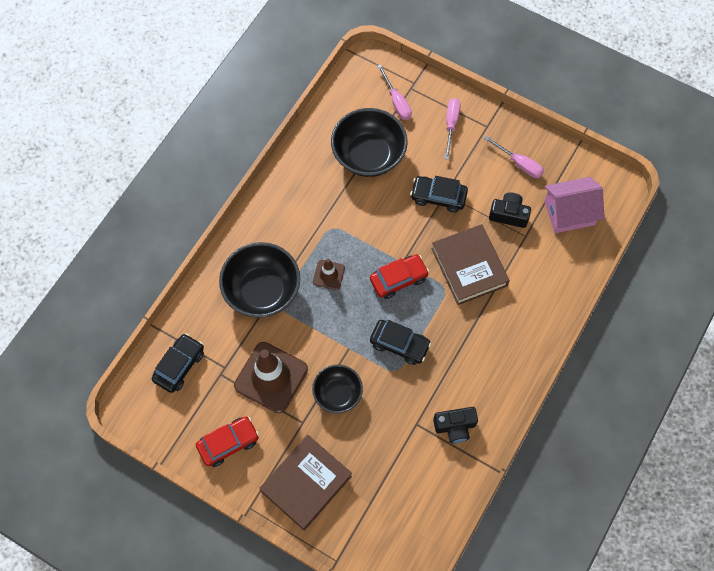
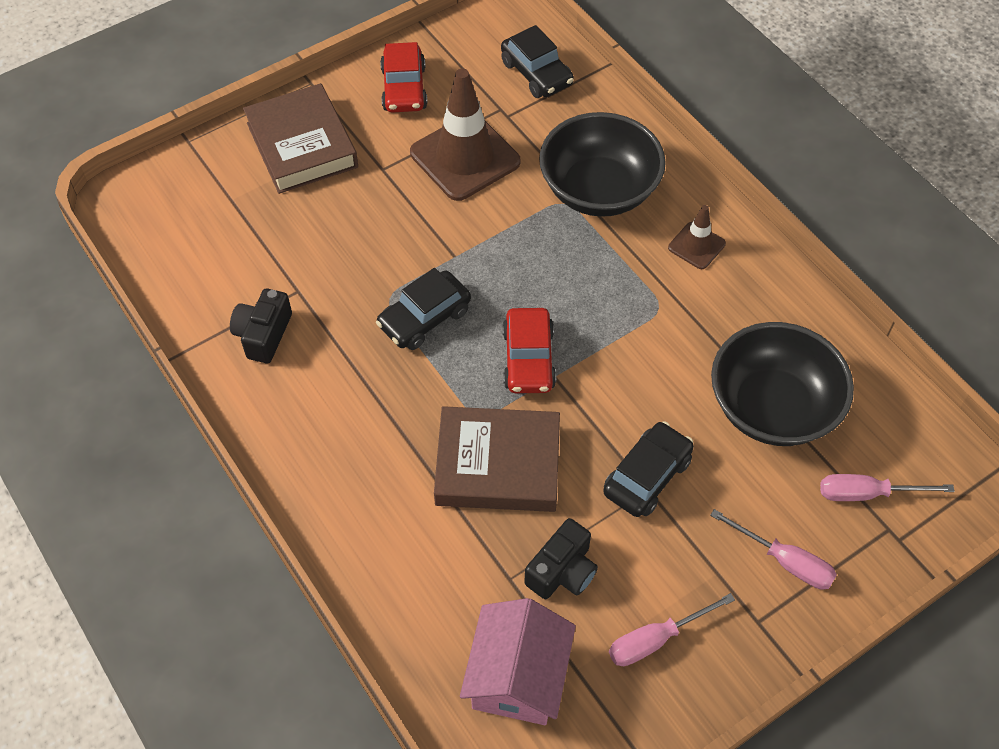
camera: 115 degrees right, 10 degrees down
black bowl [312,364,363,413] -> none
brown traffic cone [313,259,345,290] -> brown traffic cone moved to [668,205,726,269]

